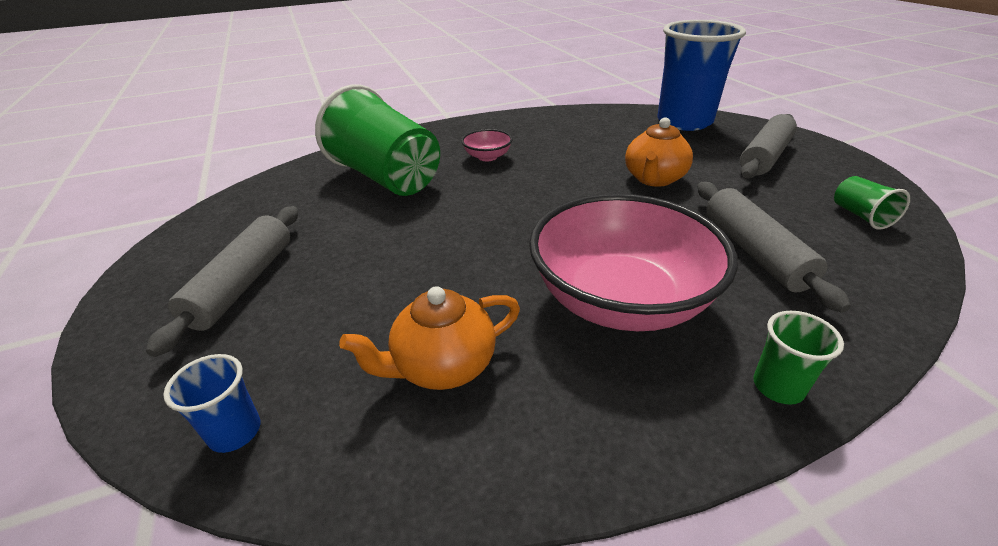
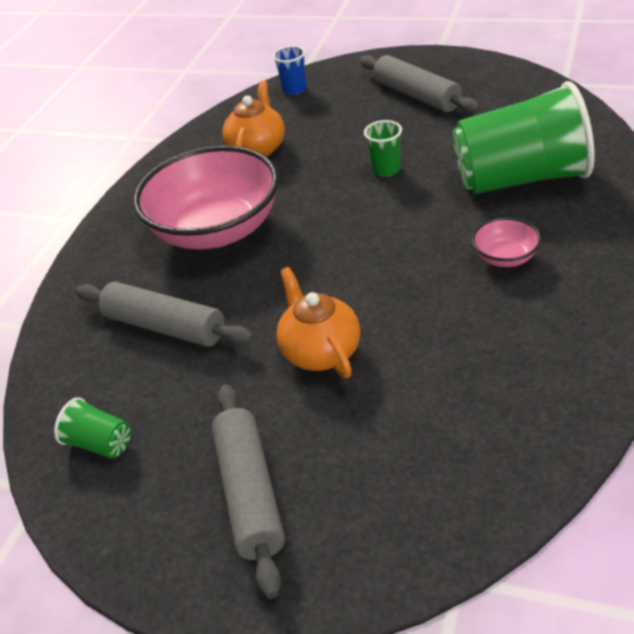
camera: 135 degrees right, 5 degrees up
blue cup [657,20,746,131] -> none
green cup [753,311,844,405] -> green cup moved to [364,120,402,177]

